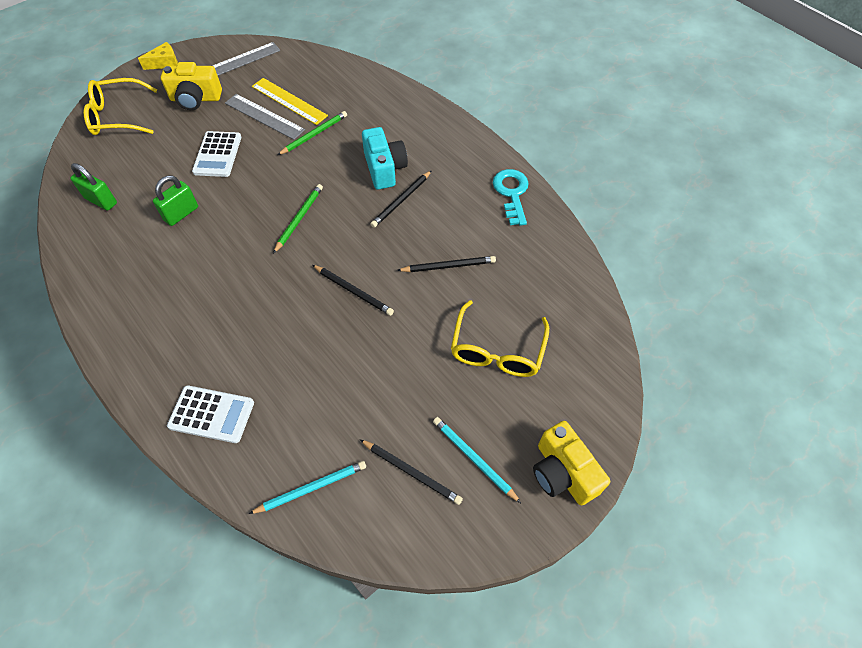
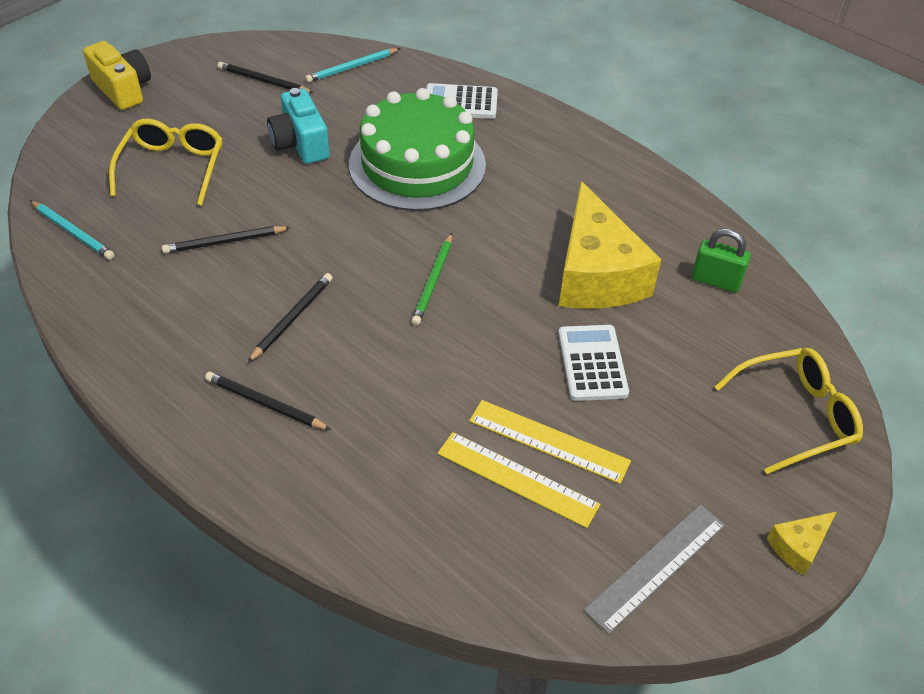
camera: 170 degrees right, 10 degrees down
green padlock [153,175,198,226] -> yellow cheese [559,181,661,309]
yellow camera [161,62,222,110] -> none
grey ruler [225,94,305,140] -> yellow ruler [469,400,631,484]
green pencil [278,111,347,155] -> none
black pencil [312,265,394,316] -> black pencil moved to [205,372,331,430]
turquoise camera [362,127,408,190] -> turquoise camera moved to [267,88,330,164]
turquoise pencil [433,417,521,503] -> turquoise pencil moved to [30,201,114,260]
turquoise key [493,169,529,226] -> none
none -> green cake [349,88,486,211]

